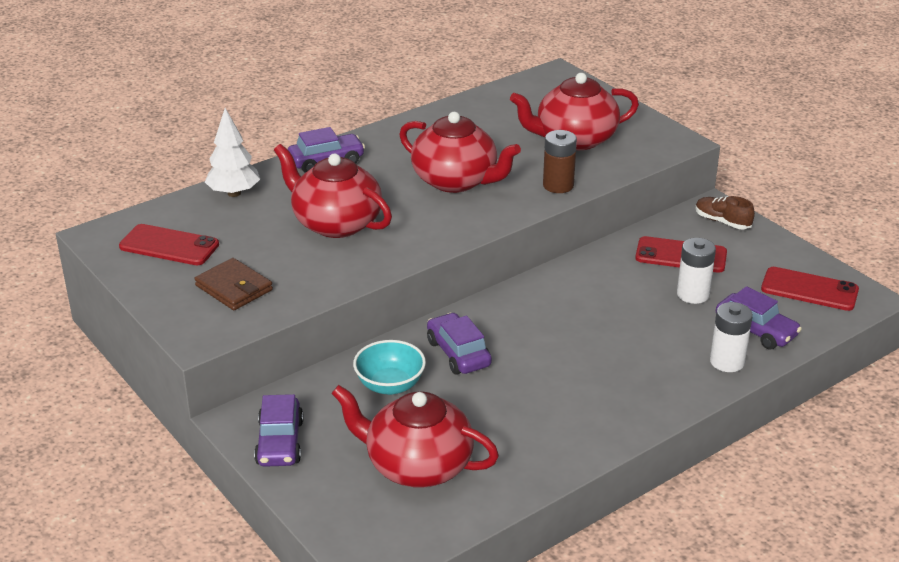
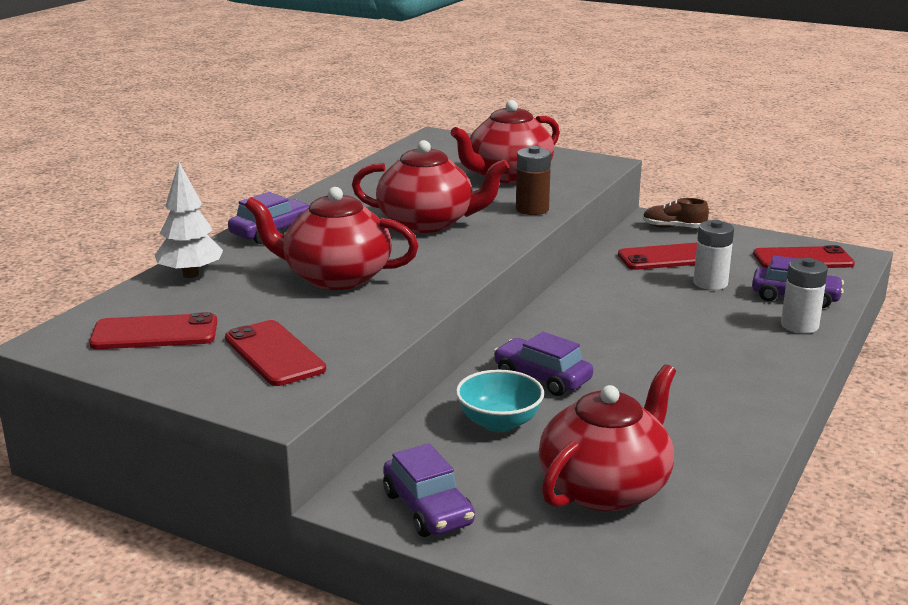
camera: 25 degrees left, 10 degrees down
brown wallet [195,258,273,310] -> red phone [225,320,326,386]
red teapot [332,385,499,488] -> red teapot turned 135 degrees clockwise [539,364,676,512]

